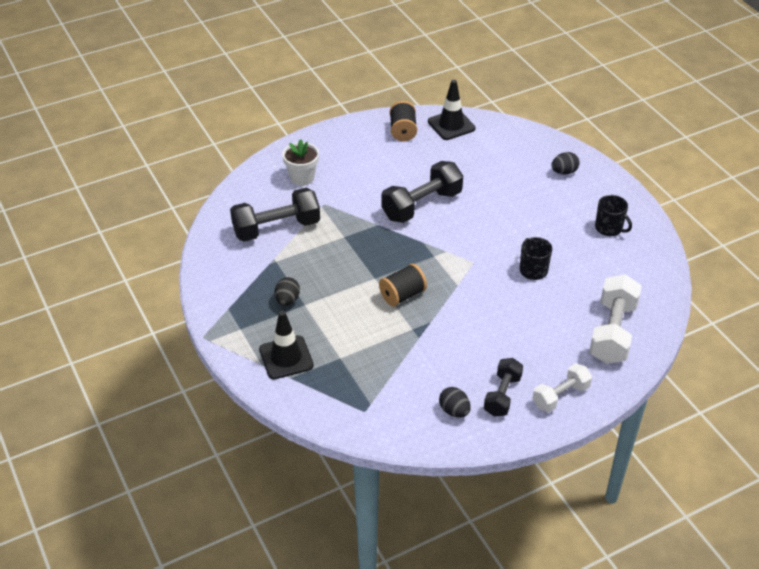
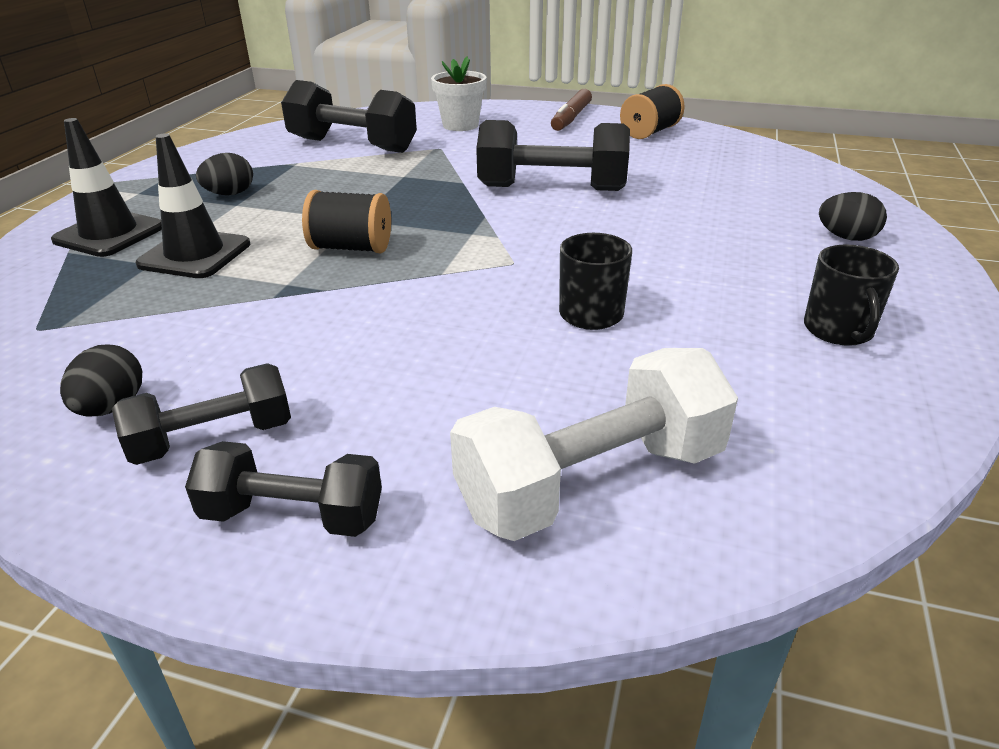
camera: 45 degrees right, 10 degrees down
black traffic cone [428,80,476,140] -> black traffic cone moved to [136,133,250,278]
white dumbbell [532,363,592,412] -> black dumbbell [185,441,382,537]
none -> brown marker [551,89,592,131]

